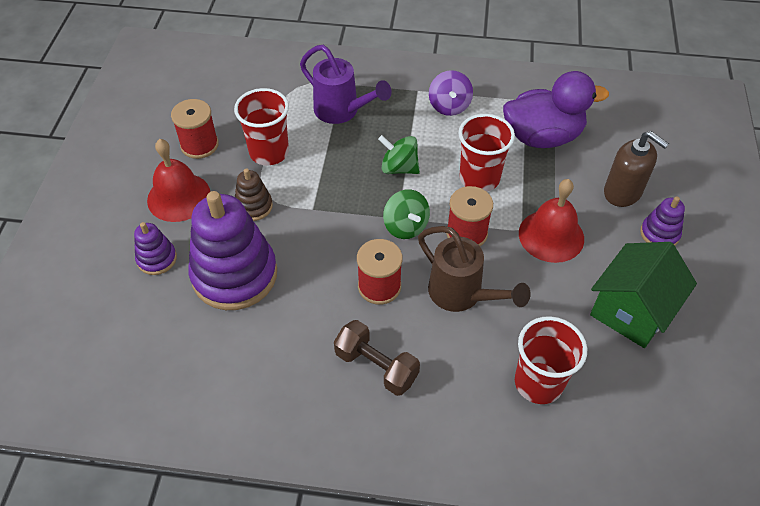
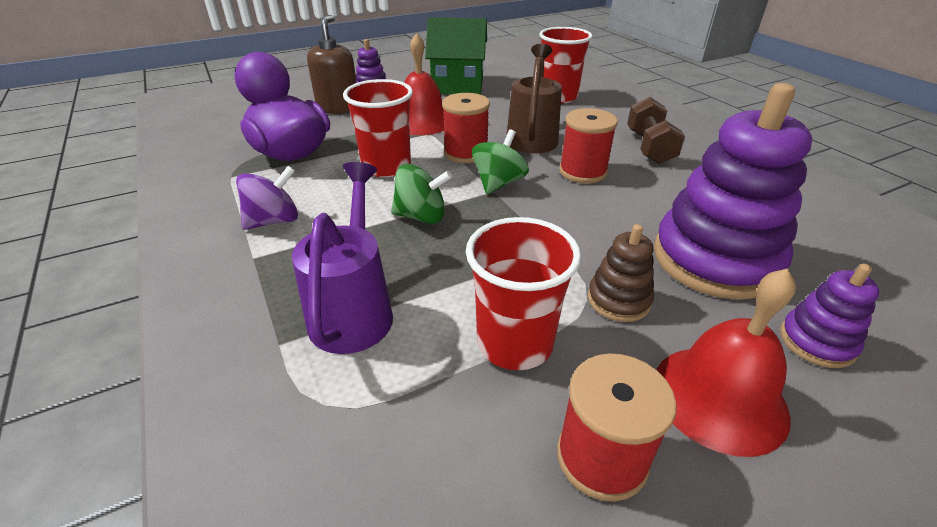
camera: 125 degrees left, 15 degrees down
green spinning top [378,135,420,174] -> green spinning top turned 75 degrees counterclockwise [391,164,452,224]

